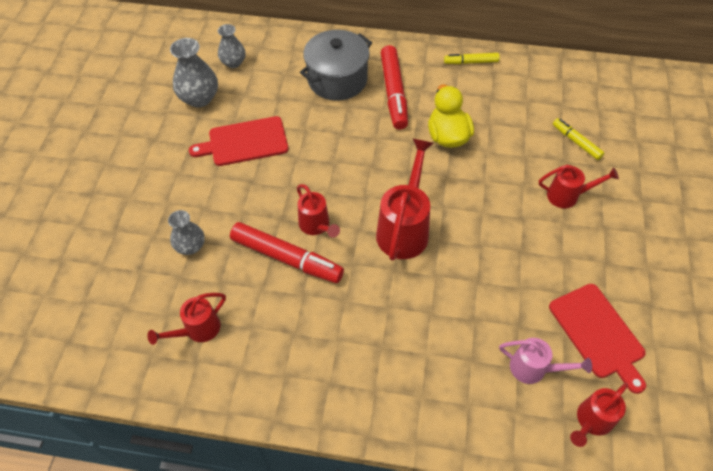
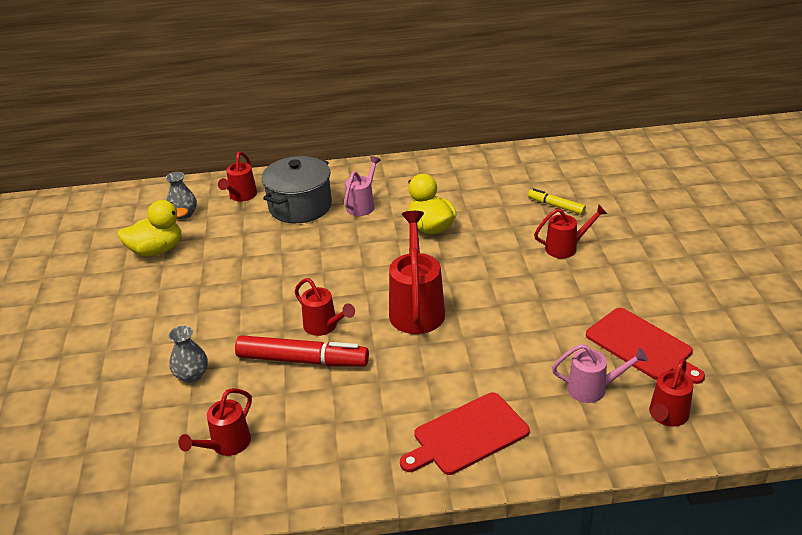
camera: 15 degrees left, 20 degrees down
grey vase [170,38,218,107] -> yellow duck [117,200,188,256]
red cutting board [189,116,288,166] -> red cutting board moved to [400,393,530,475]
red marker [381,45,408,130] -> pink watering can [344,156,381,216]
yellow marker [444,53,500,64] -> none
none -> red watering can [218,151,257,202]

